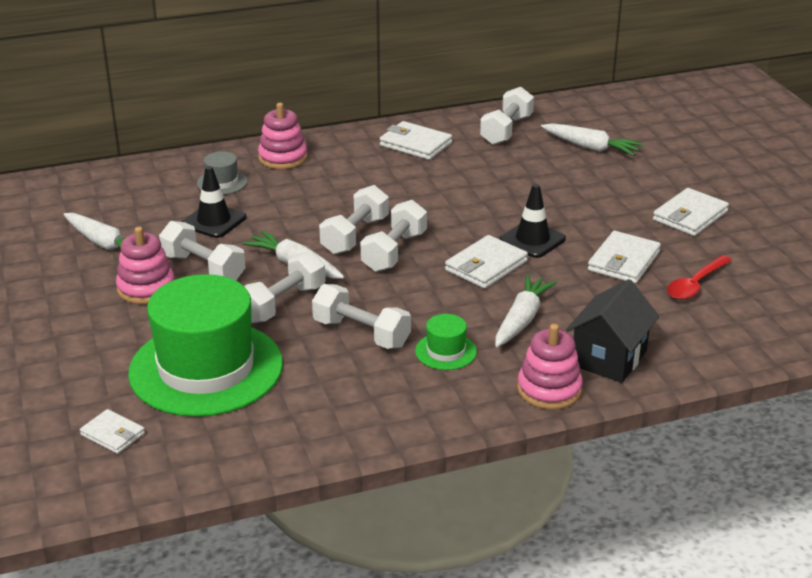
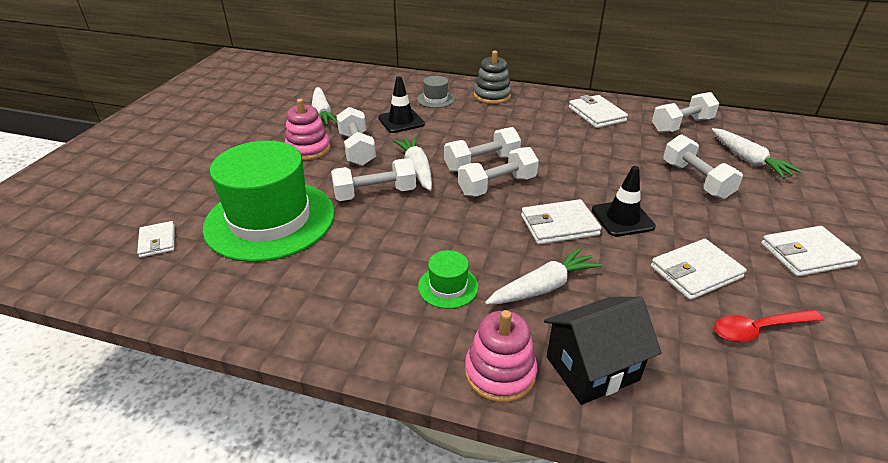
camera: 35 degrees right, 5 degrees up
pink stacking toy [258,103,308,169] -> grey stacking toy [474,51,512,104]
white dumbbell [312,284,411,349] -> white dumbbell moved to [663,134,743,199]

